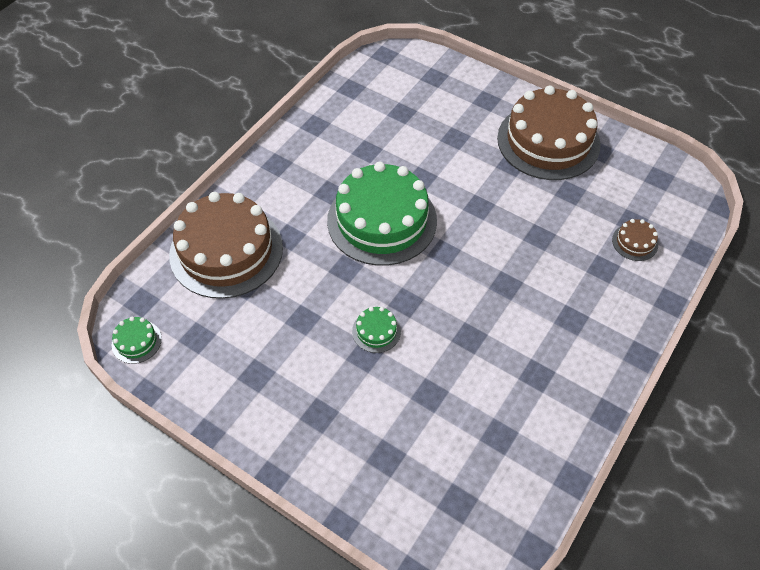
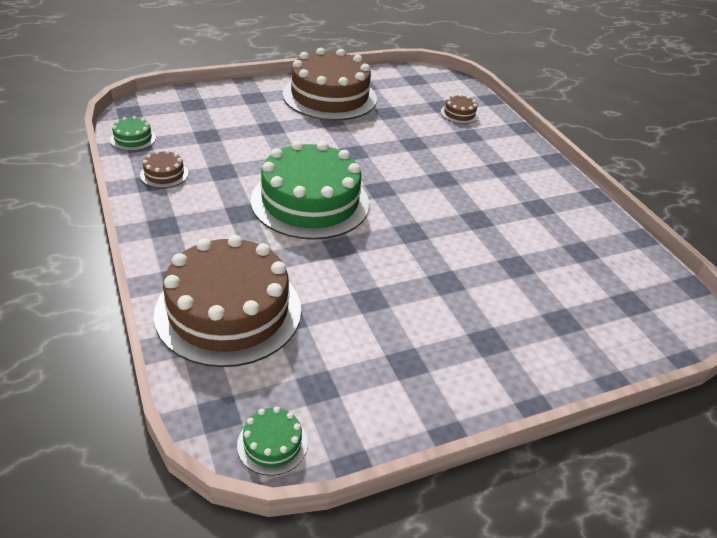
camera: 60 degrees left, 15 degrees down
green cake [352,307,401,353] -> green cake moved to [110,116,156,151]
none -> brown cake [140,150,188,188]

